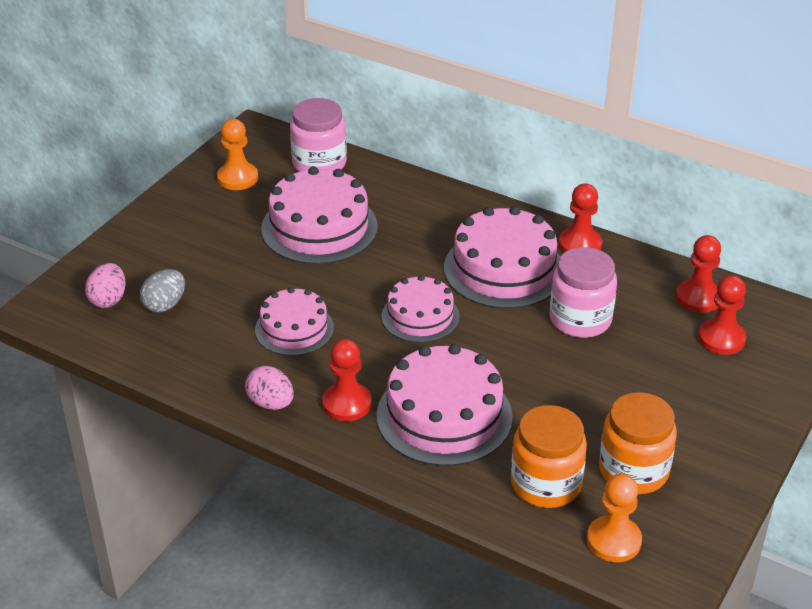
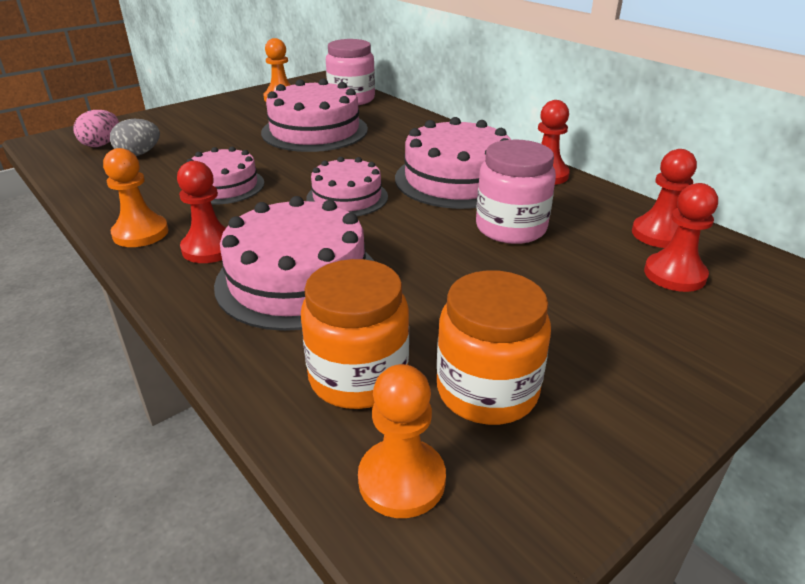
camera: 20 degrees right, 5 degrees down
pink egg [245,366,294,410] -> orange pawn [103,148,169,247]

